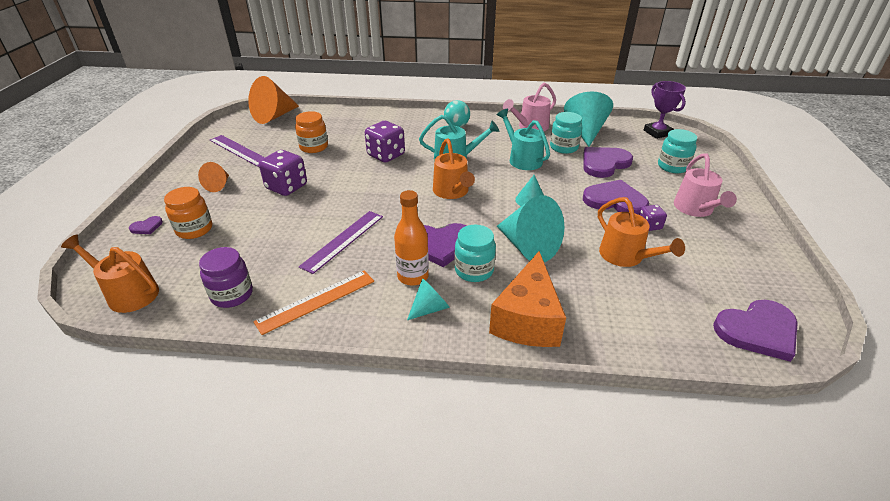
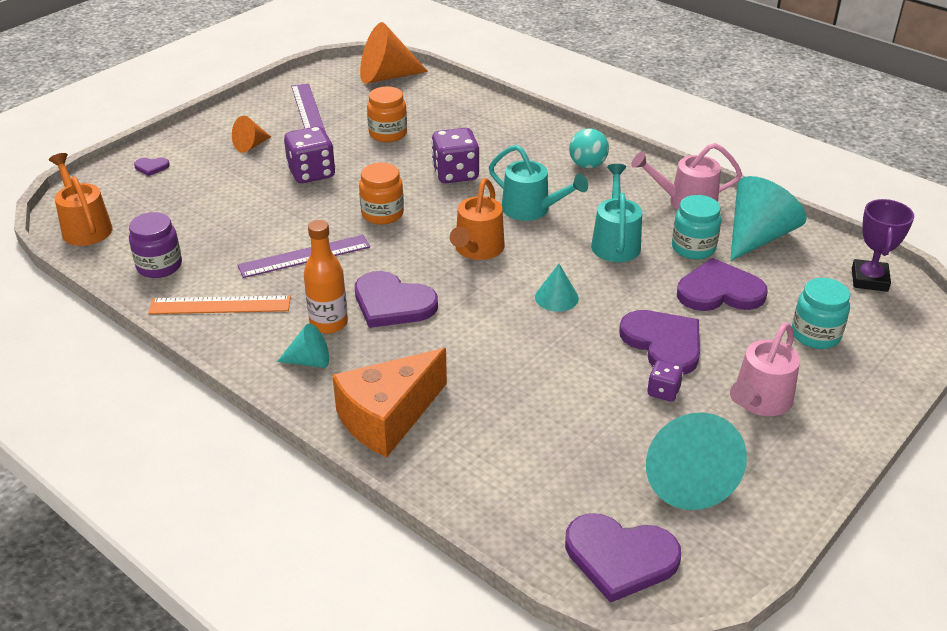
camera: 35 degrees right, 0 degrees up
orange jar [164,187,212,239] -> orange jar moved to [359,163,404,225]
turquoise jar [454,225,496,282] -> none
turquoise cone [497,195,564,262] -> turquoise cone moved to [646,412,747,510]
orange watering can [598,197,685,267] -> none

